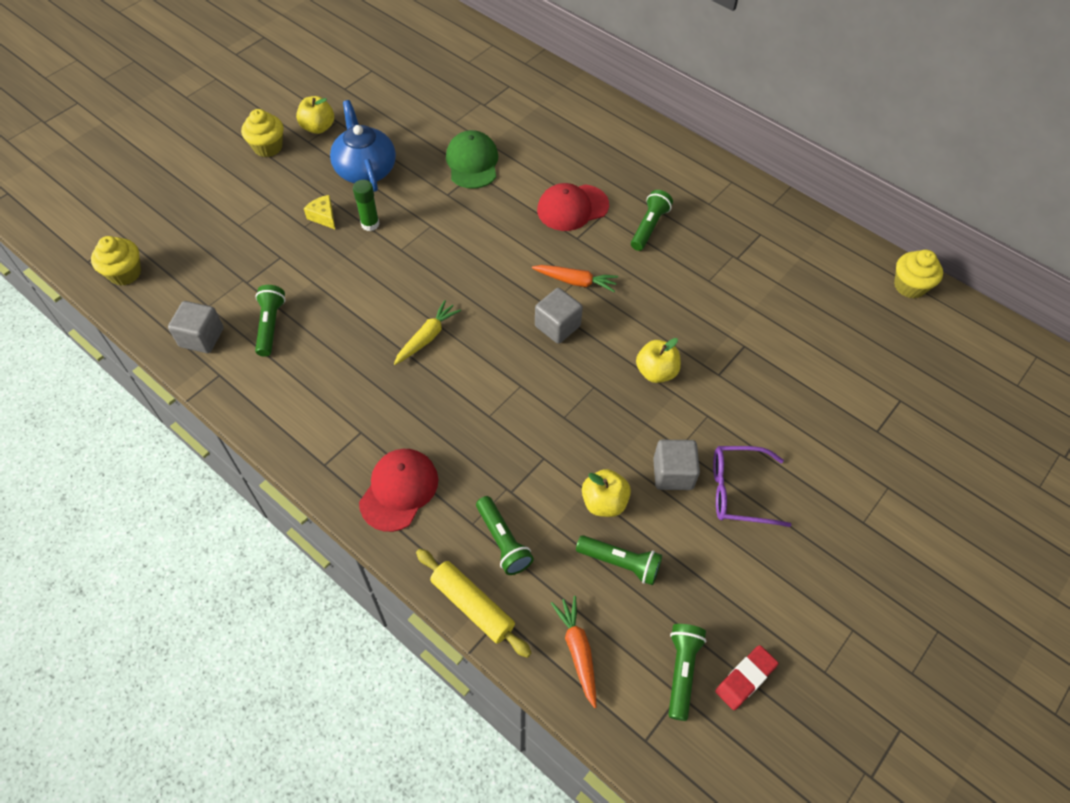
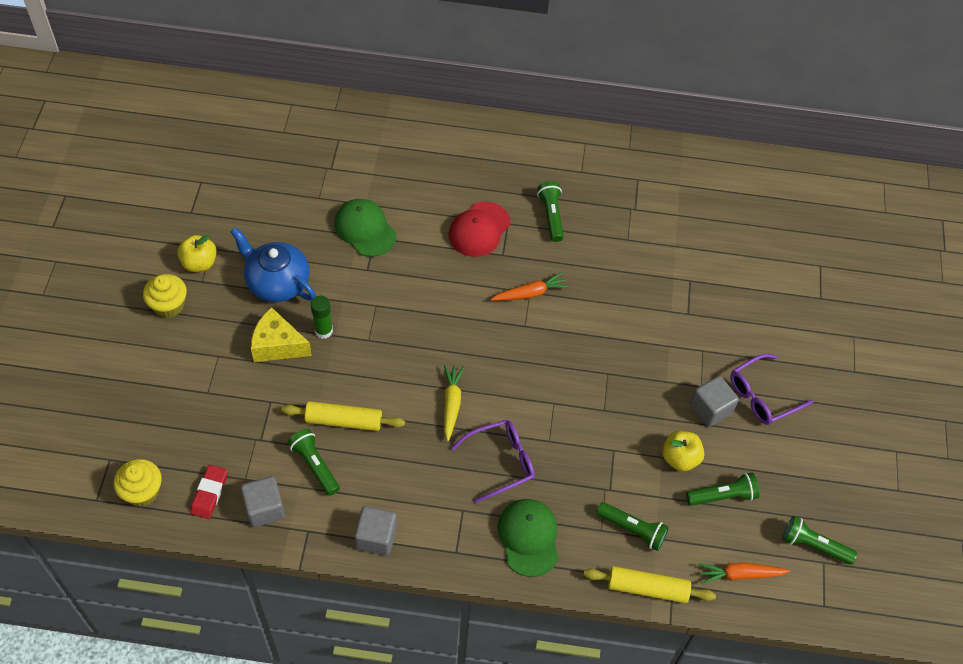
camera: 35 degrees left, 0 degrees up
yellow cheese [304,195,335,229] -> yellow cheese [251,307,312,362], size x1.72
red cap [359,449,438,532] -> green cap [498,499,558,577]
grey cube [535,288,583,344] -> grey cube moved to [354,506,397,556]
orange carrot [551,596,596,708] -> orange carrot turned 45 degrees counterclockwise [698,562,790,584]
yellow apple [636,338,681,383] -> none
green flashlight [668,624,706,721] -> green flashlight turned 45 degrees counterclockwise [783,516,858,565]
red eraser [715,645,778,710] -> red eraser moved to [191,465,227,519]
yellow cupcake [894,250,943,298] -> none
none -> yellow rolling pin [282,401,405,431]
none -> purple glasses [451,420,535,503]

